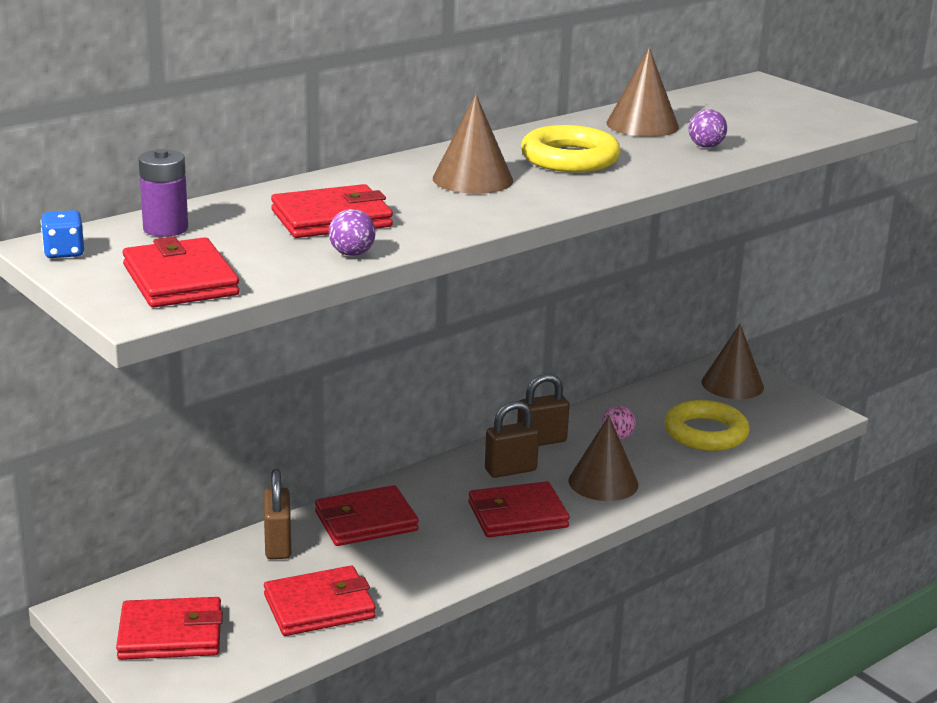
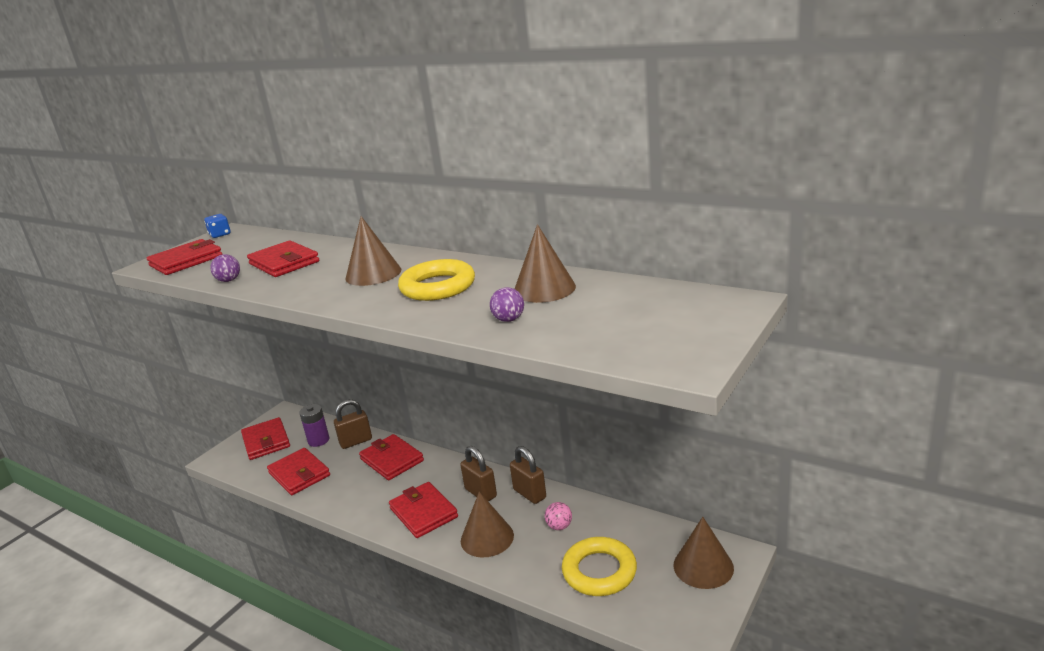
camera: 75 degrees right, 0 degrees up
purple battery [138,149,188,237] -> purple battery moved to [299,404,330,447]

